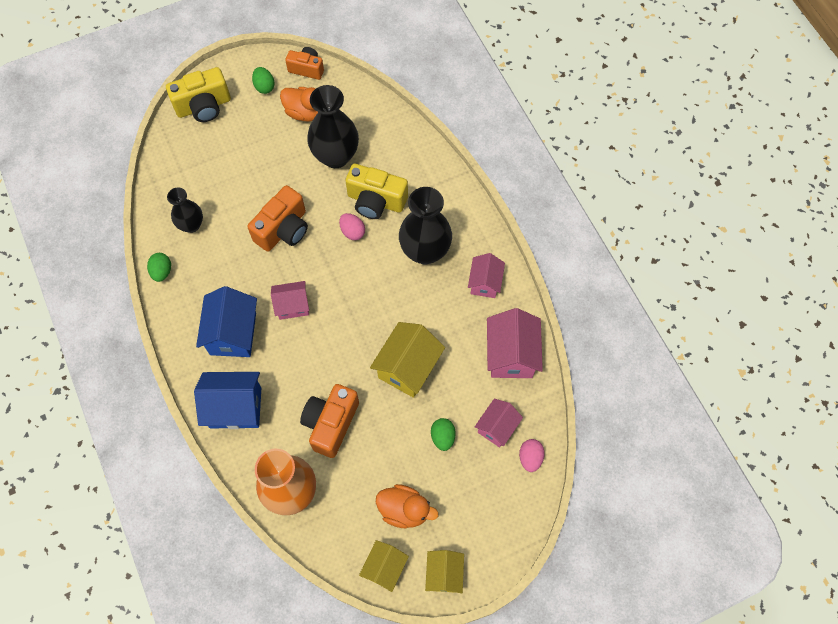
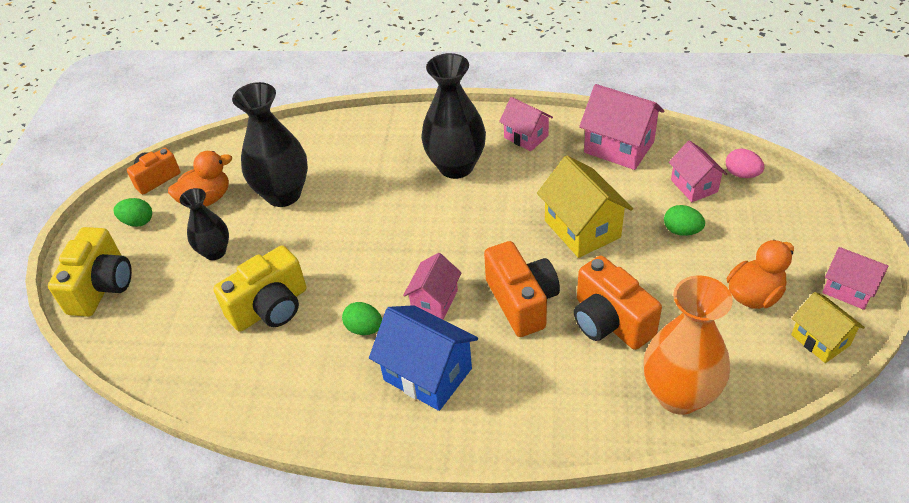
camera: 55 degrees left, 20 degrees down
green egg [147,253,171,282] -> green egg moved to [342,302,382,335]
black vase [167,188,203,233] -> black vase moved to [180,188,229,260]
blue house [194,372,261,429] -> none
orange camera [247,185,308,252] -> orange camera moved to [484,241,560,337]
pink egg [339,213,365,240] -> none
yellow camera [346,164,408,219] -> yellow camera moved to [213,245,307,332]
yellow house [425,550,464,593] -> pink house [822,247,889,310]

